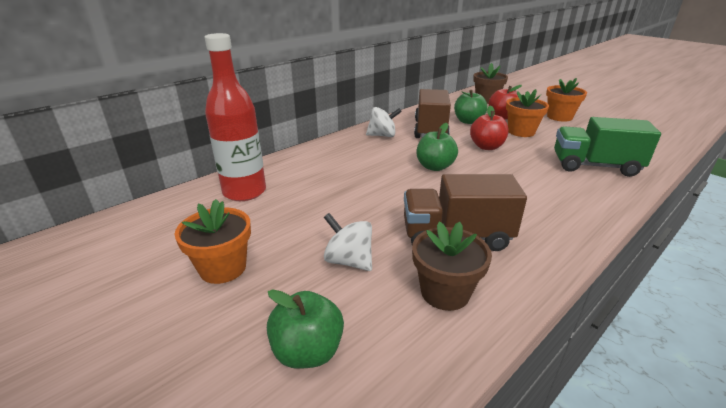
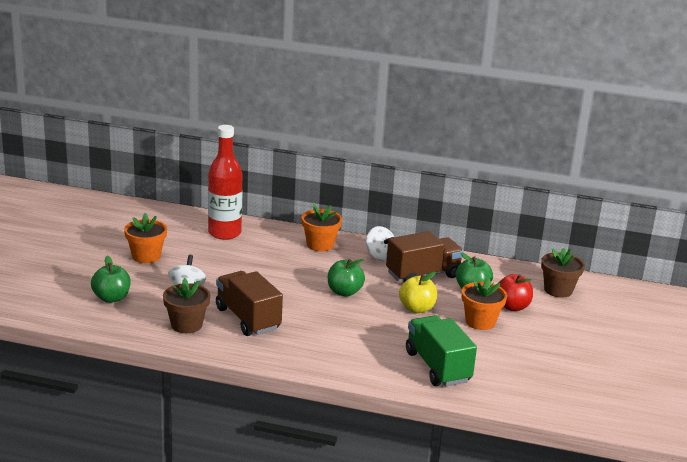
camera: 55 degrees right, 5 degrees down
red apple [470,105,509,150] -> yellow apple [399,272,437,313]
orange flower pot [546,78,587,122] -> orange flower pot moved to [302,204,342,251]

